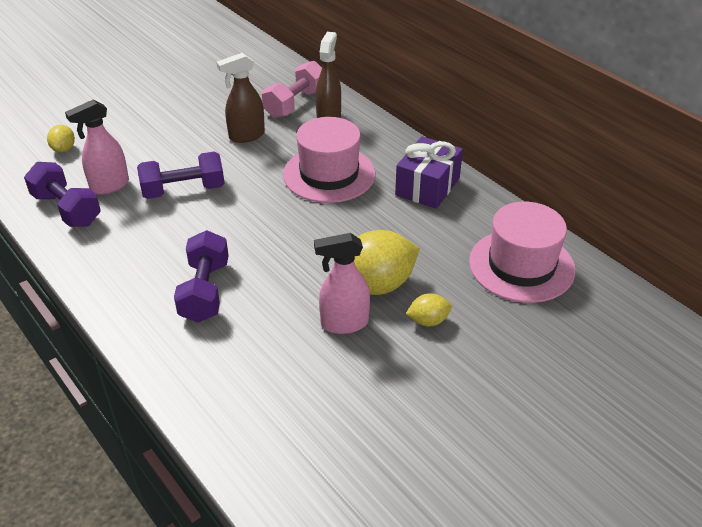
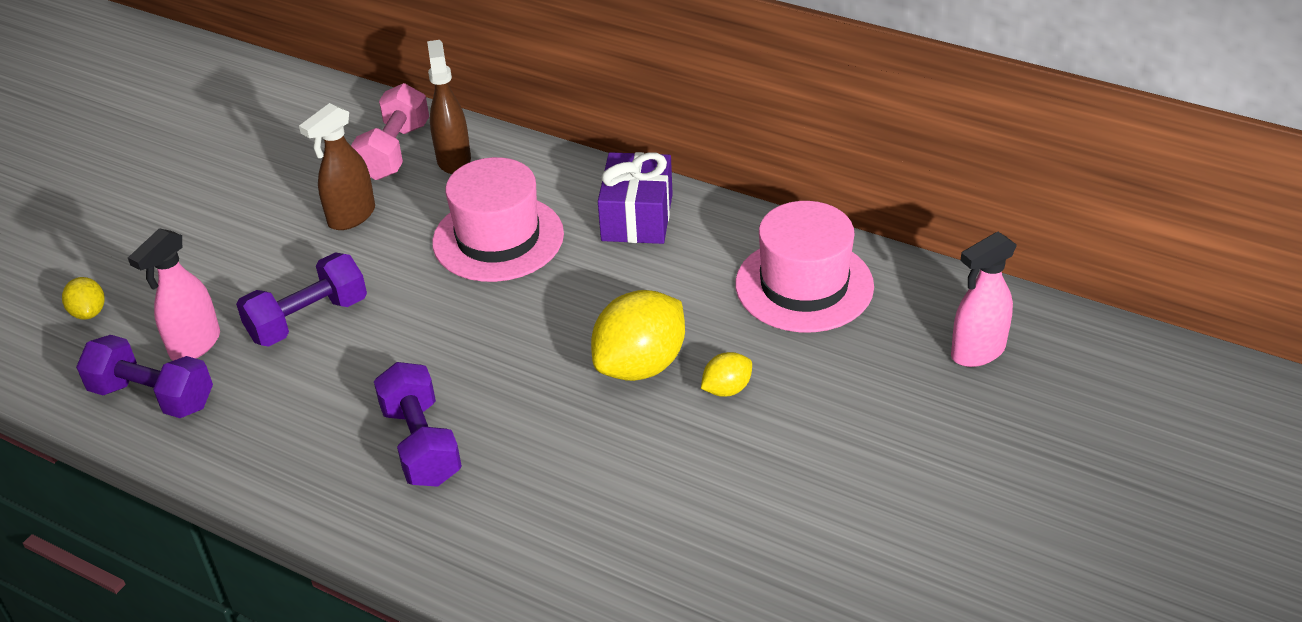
camera: 20 degrees left, 0 degrees up
pink spray bottle [314,233,370,334] -> pink spray bottle moved to [951,232,1017,367]

